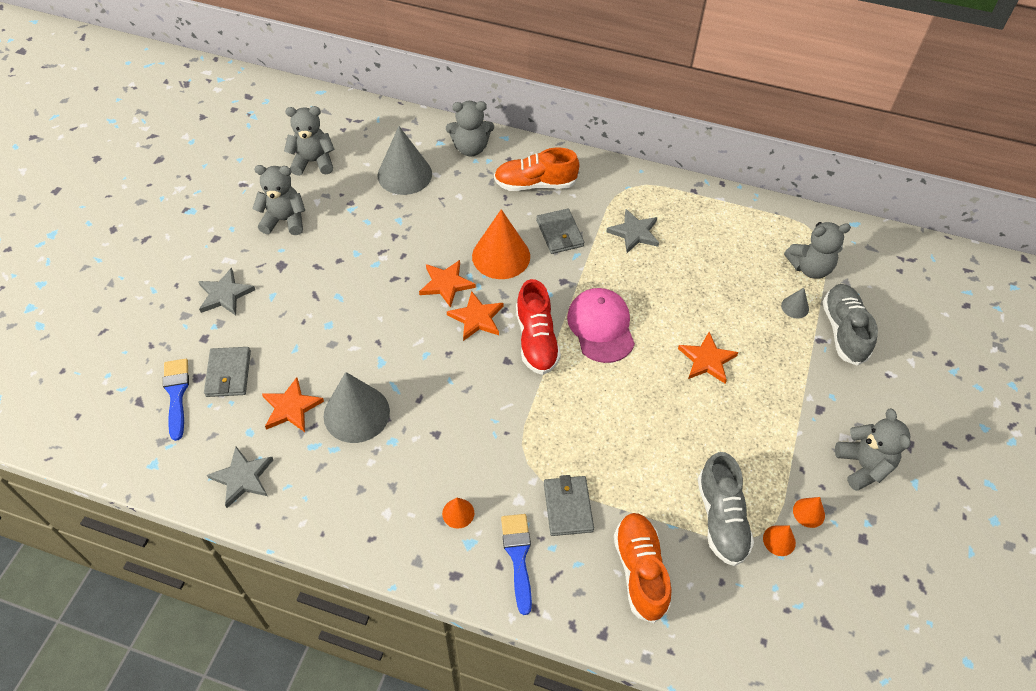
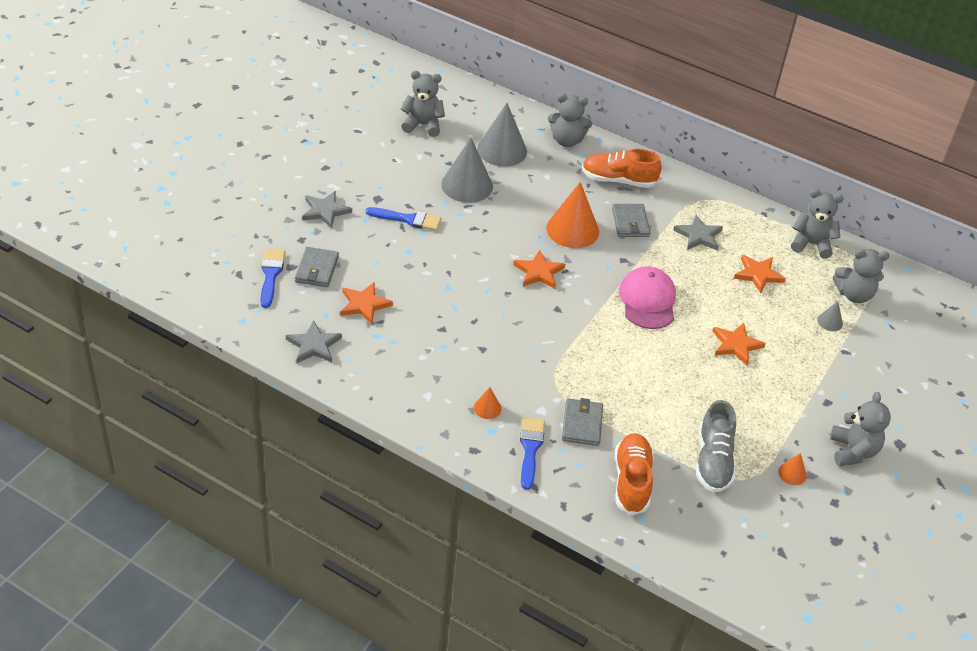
camera: 10 degrees right, 10 degrees down
grey teddy bear [252,165,305,235] -> grey teddy bear moved to [791,189,843,259]
grey cone [324,372,390,443] -> grey cone moved to [441,138,493,203]
orange star [419,260,476,308] -> orange star moved to [734,255,786,293]
red shoe [516,279,561,375] -> none
orange cone [763,525,796,556] -> none
grey shoe [823,284,878,366] -> none
none -> blue brush [366,207,441,231]

